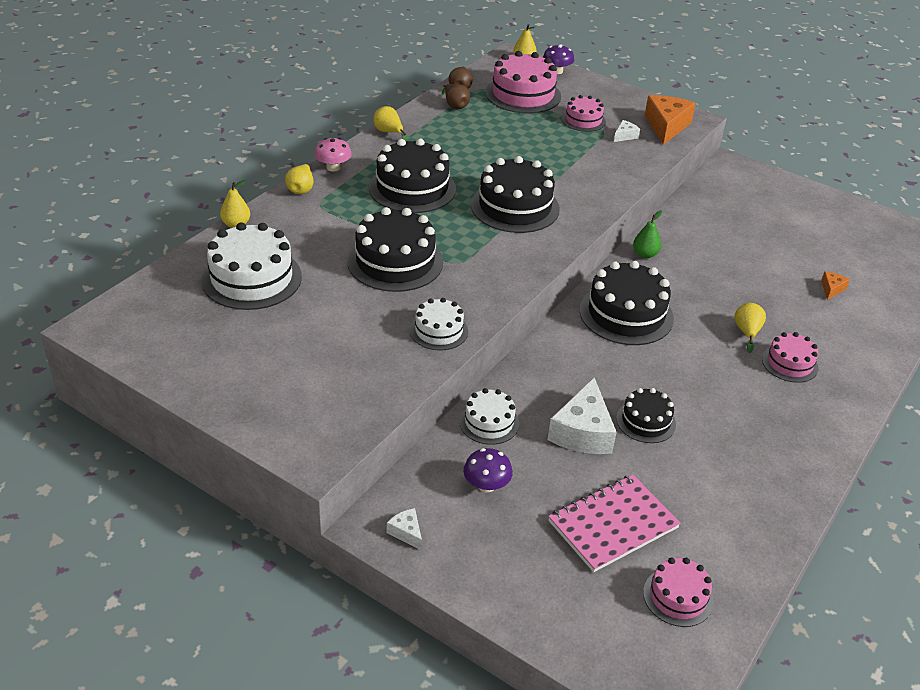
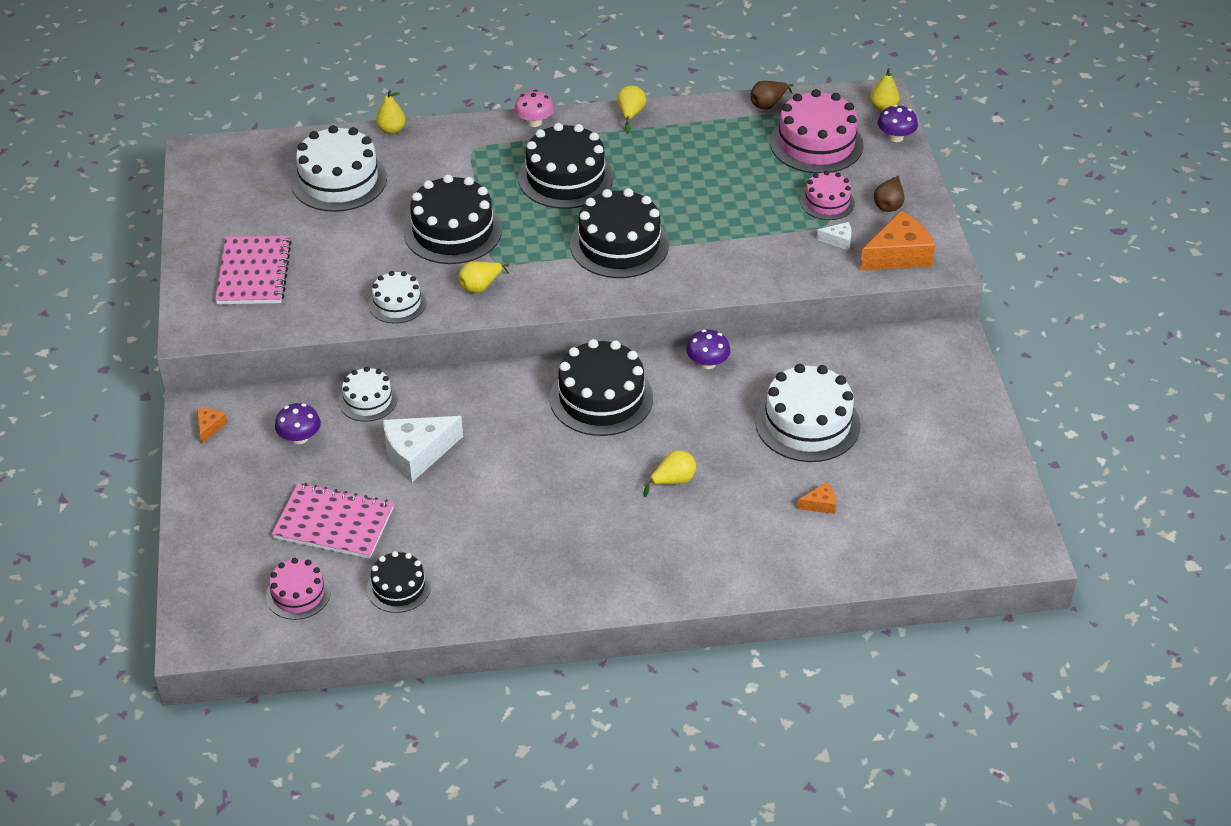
camera: 50 degrees right, 5 degrees up
yellow pear [285,164,313,194] -> yellow pear moved to [459,262,509,293]
white cheese [387,508,422,550] -> orange cheese [197,408,227,444]
brown pear [442,84,470,109] -> brown pear moved to [874,175,904,212]
black cake [616,388,676,443] -> black cake moved to [367,551,431,613]
green pear [633,211,662,258] -> purple mushroom [686,330,730,369]
pink cake [762,332,818,383] -> none
none -> pink notebook [215,236,292,304]
none -> white cake [755,364,860,462]

